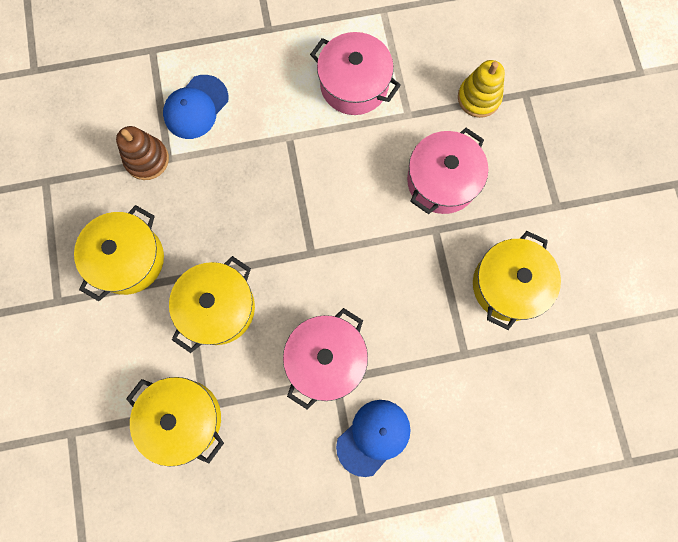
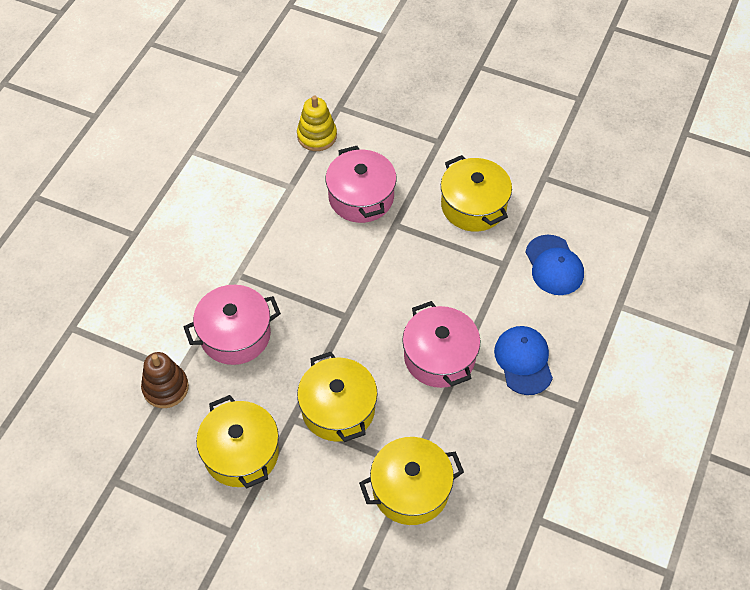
camera: 55 degrees left, 20 degrees down
blue cap [163,75,229,139] -> blue cap moved to [525,235,584,295]
pink pot [310,32,401,115] -> pink pot moved to [184,285,281,365]

